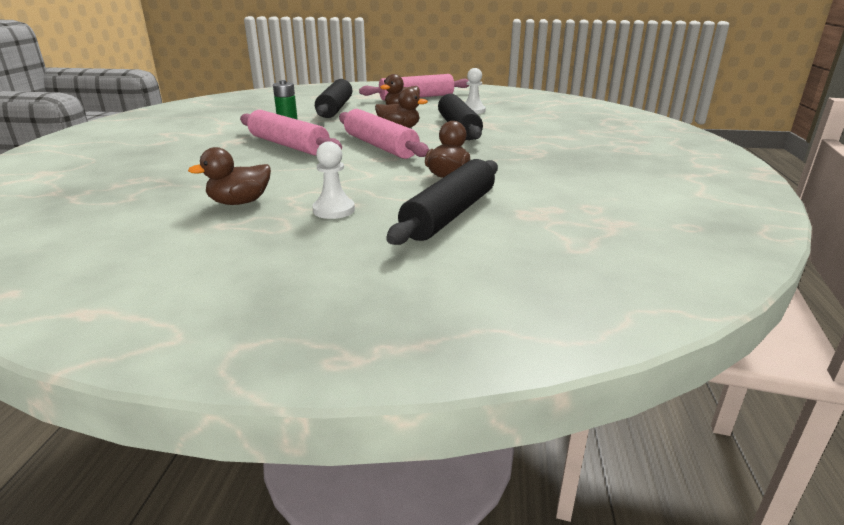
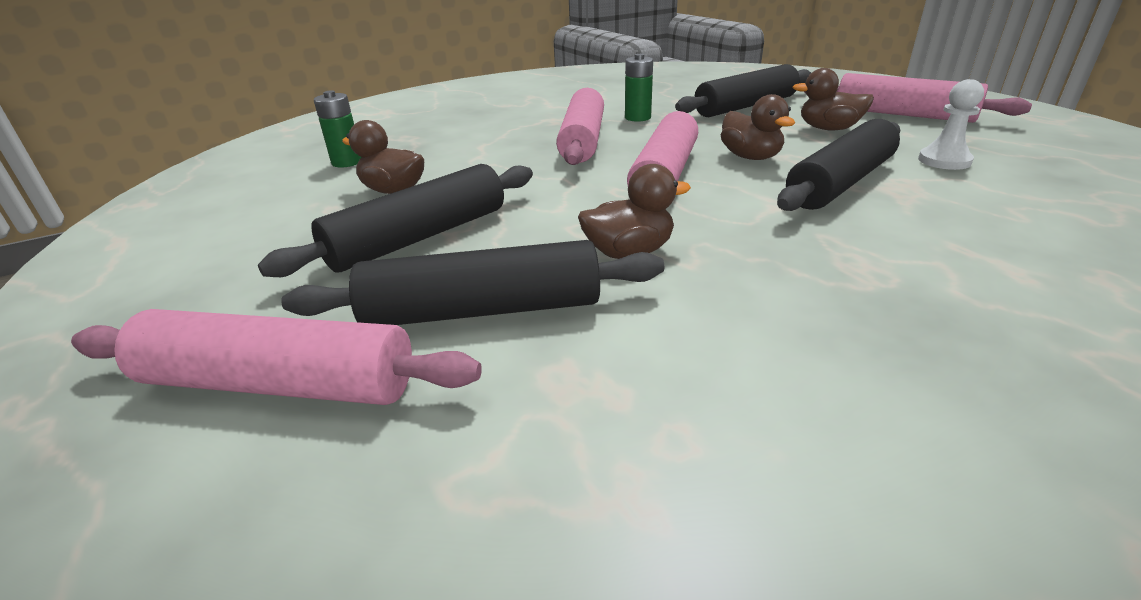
camera: 55 degrees right, 5 degrees up
white pawn [312,141,355,219] -> black rolling pin [258,164,533,277]
none -> pink rolling pin [71,309,482,405]
none -> green battery [314,90,361,167]

